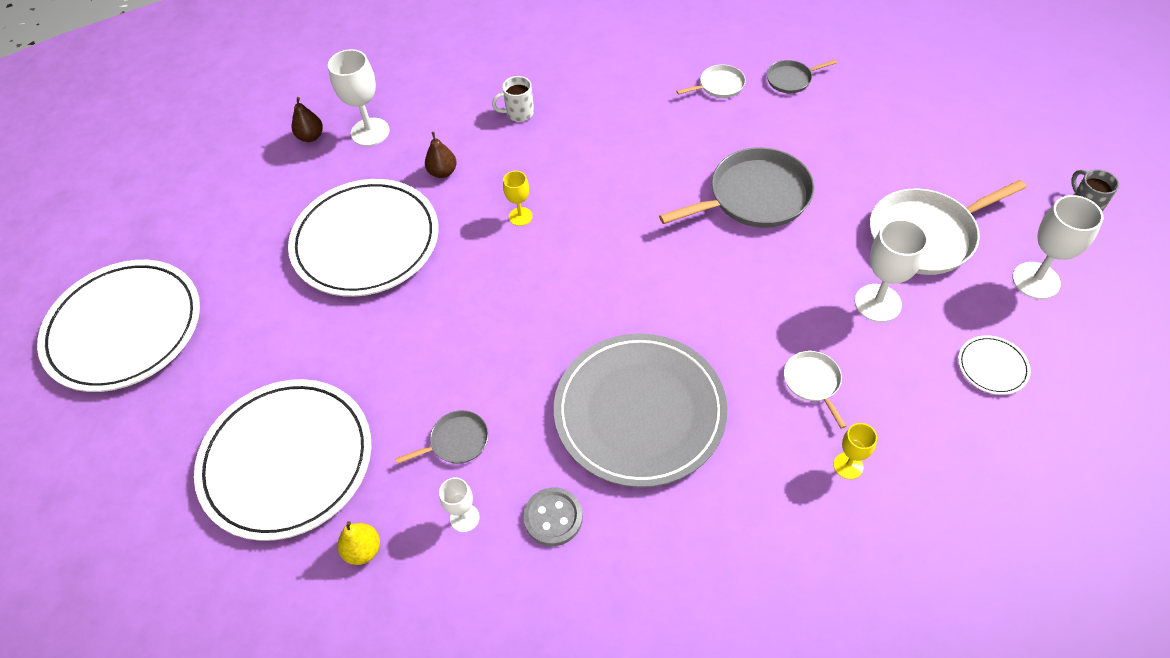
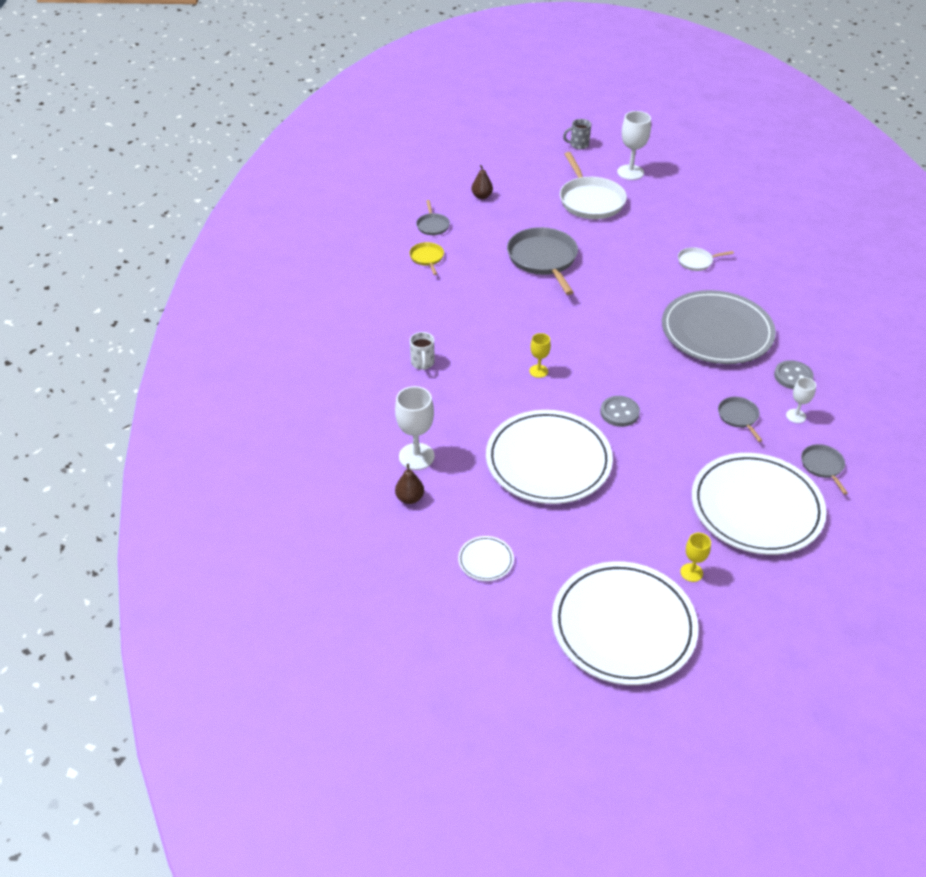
camera: 85 degrees left, 10 degrees down
yellow pear [338,521,380,565] -> grey pan [801,444,848,495]
brown pear [425,132,457,178] -> brown pear moved to [471,165,493,199]
white pan [676,65,746,98] -> yellow pan [409,242,444,275]
yellow goblet [834,423,877,479] -> yellow goblet moved to [680,533,711,582]
white goblet [855,219,928,322] -> none
white plate [958,335,1031,395] -> white plate moved to [458,536,514,581]
none -> grey button [600,396,640,427]

